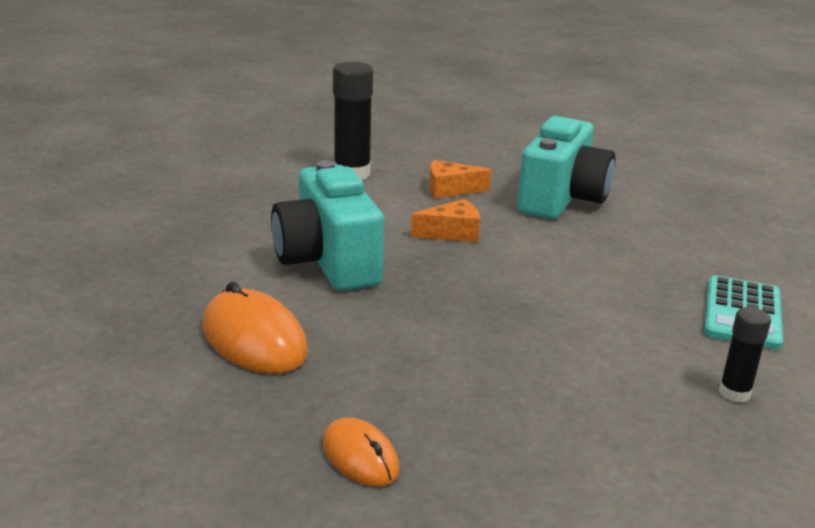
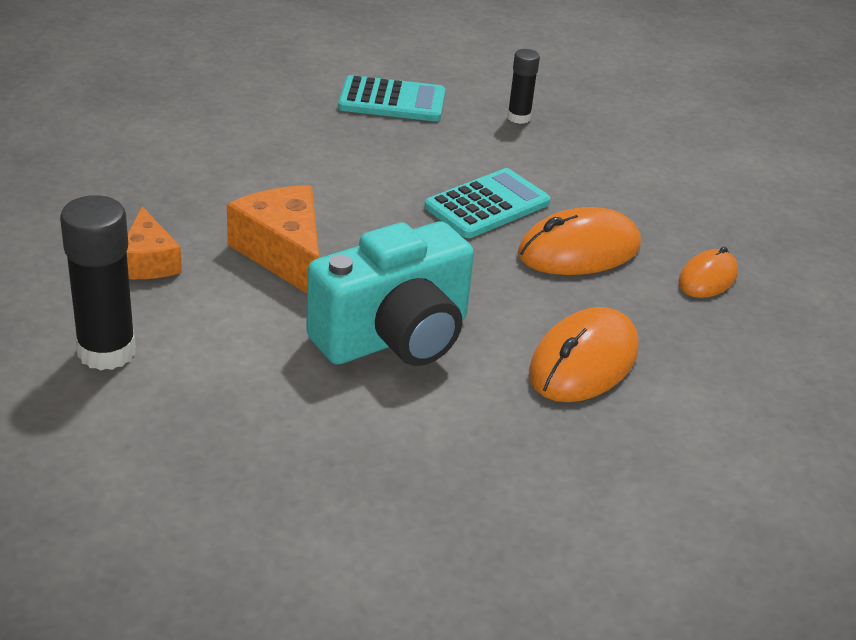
camera: 105 degrees left, 10 degrees up
orange cheese [411,199,480,242] -> orange cheese [227,185,319,294], size x1.57
turquoise camera [517,116,616,219] -> none
none -> turquoise calculator [425,168,551,238]
none -> orange mouse [518,207,641,275]

